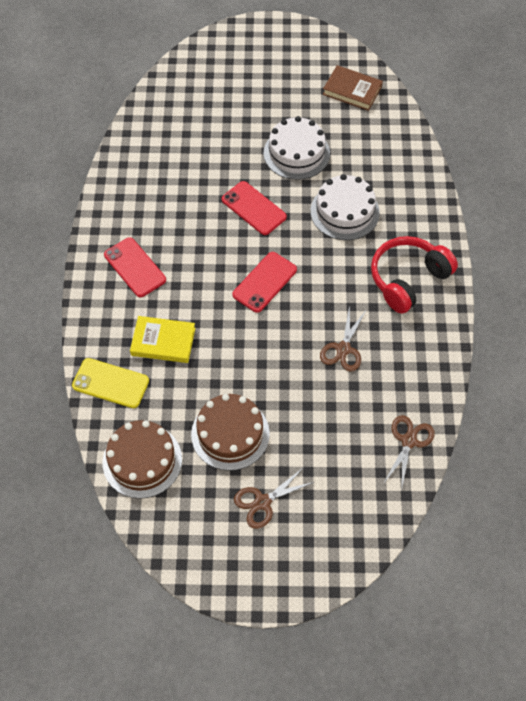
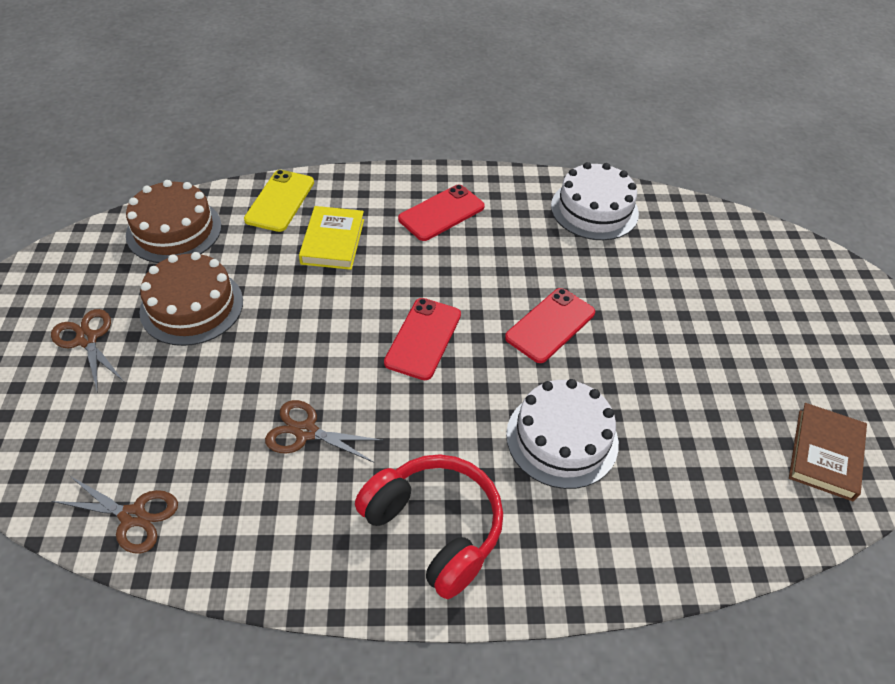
camera: 85 degrees right, 10 degrees down
red phone [232,252,297,313] -> red phone turned 75 degrees clockwise [384,298,461,380]
white cake [264,116,330,180] -> white cake moved to [551,162,639,240]

